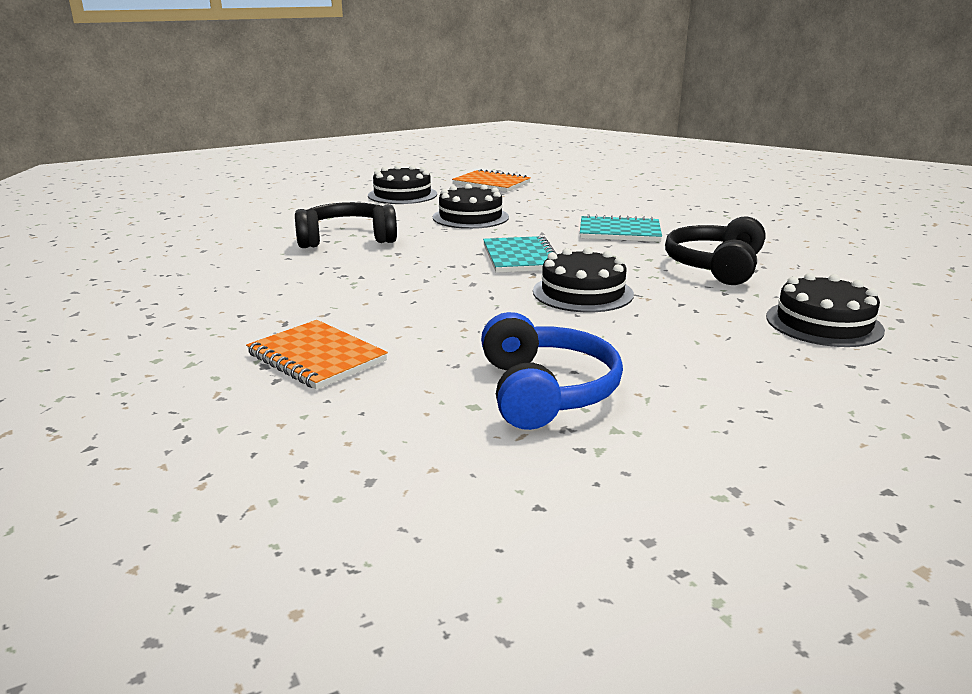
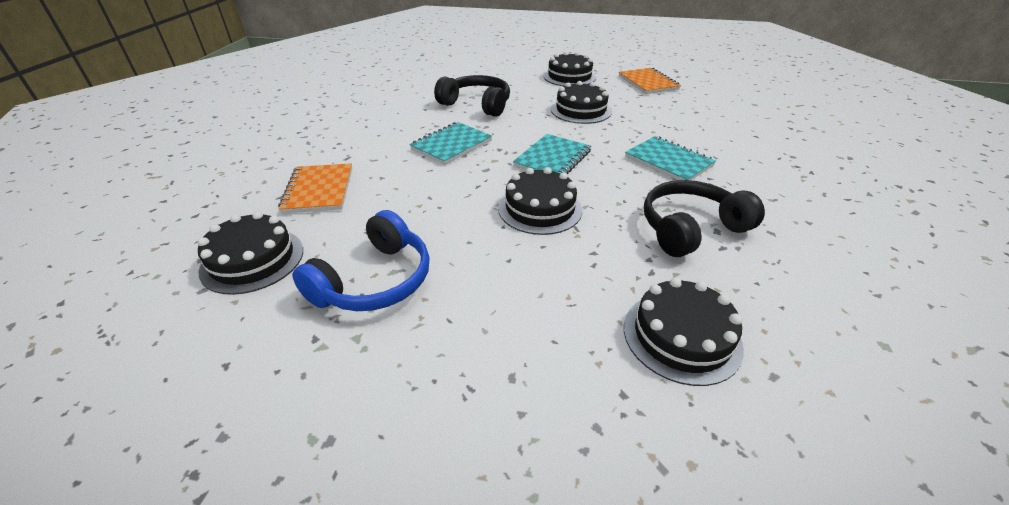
camera: 40 degrees right, 15 degrees up
none -> black cake [198,211,303,295]
none -> turquoise notebook [410,122,492,165]

